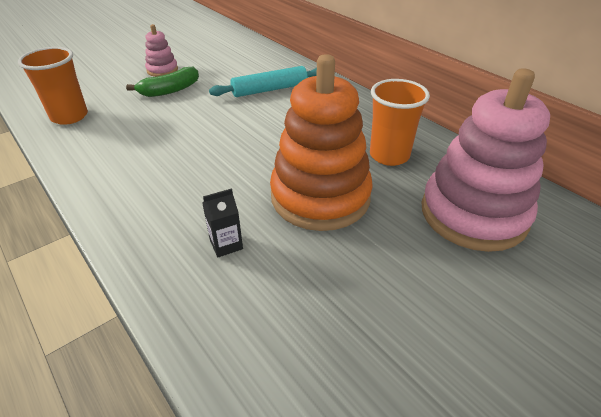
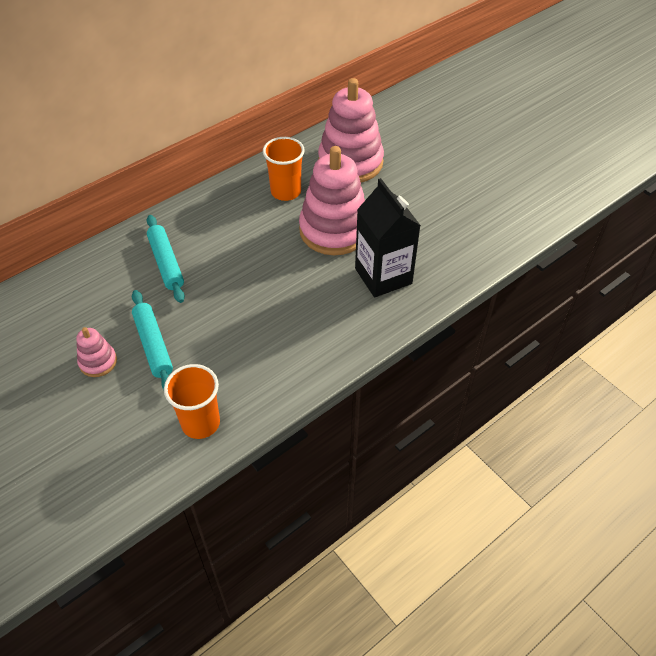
camera: 90 degrees left, 10 degrees up
green banana [126,67,199,97] -> turquoise rolling pin [132,290,173,390]
black carton [202,188,243,257] -> black carton [355,178,421,297], size x2.44
orange stacking toy [270,54,373,231] -> pink stacking toy [299,146,365,255]

